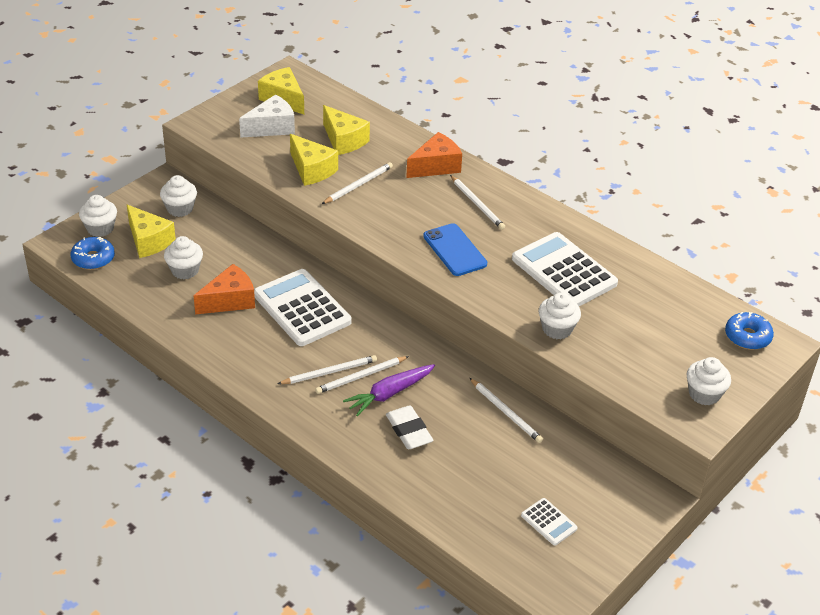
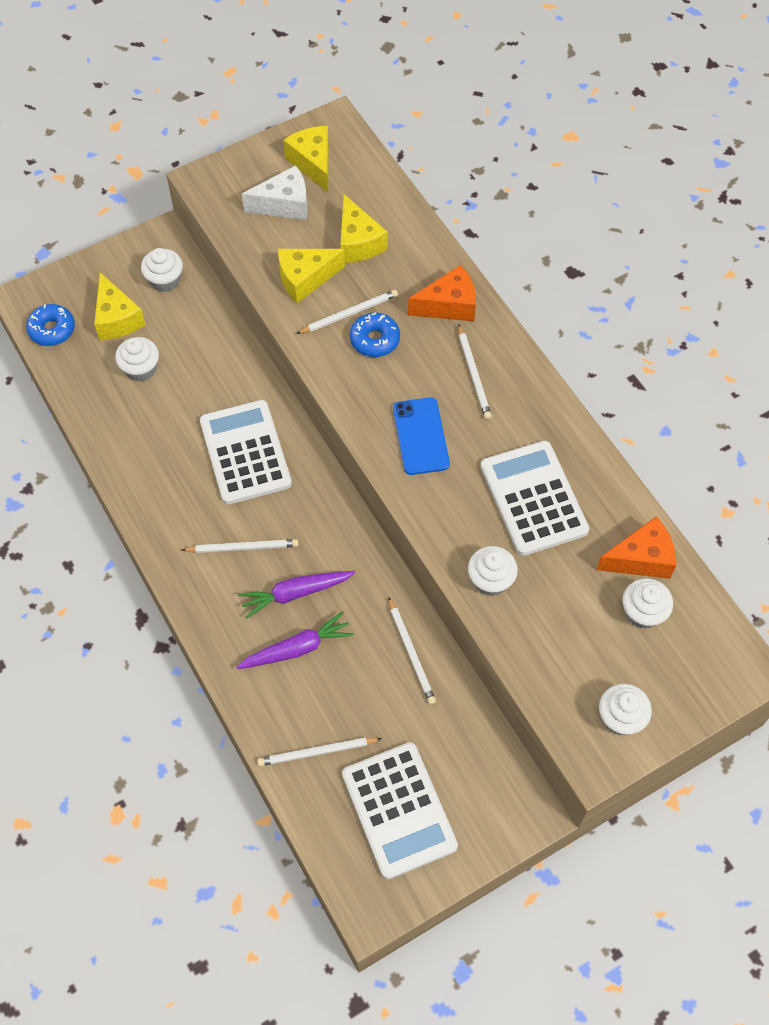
camera: 20 degrees right, 20 degrees up
white cupcake [79,195,117,237] -> white cupcake moved to [622,578,673,629]
orange cheese [194,264,255,314] -> orange cheese moved to [596,516,676,579]
yellow cheese [290,134,338,186] -> yellow cheese turned 90 degrees clockwise [278,249,345,303]
white pencil [315,356,409,394] -> white pencil moved to [257,737,382,766]
white eraser [386,405,434,449] -> purple carrot [236,611,354,669]
white calculator [521,498,578,546] -> white calculator [342,742,458,879], size x2.16
blue donut [725,312,774,350] -> blue donut moved to [350,312,400,357]

